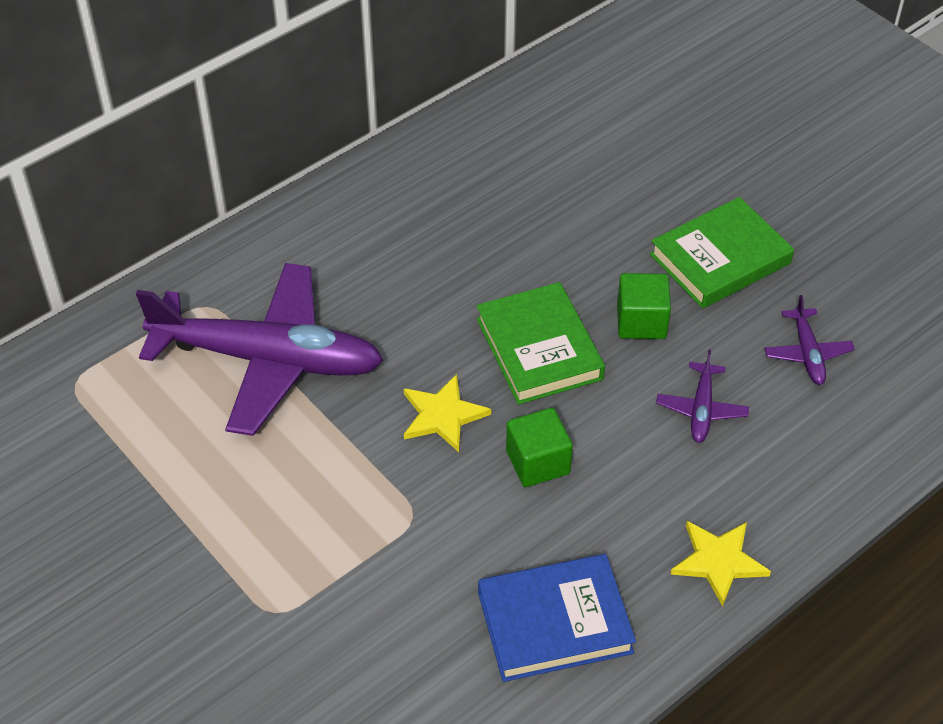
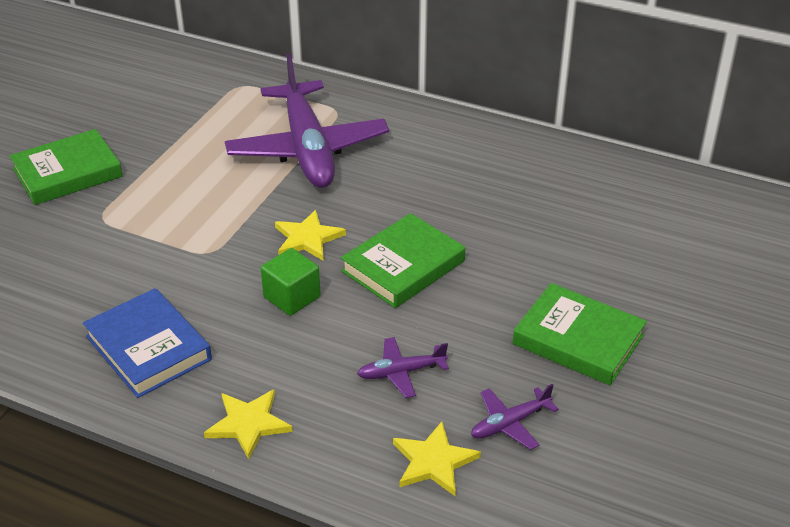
camera: 65 degrees right, 10 degrees down
green cube [617,273,671,339] -> none
none -> green book [10,129,123,205]
none -> yellow star [393,422,481,496]

